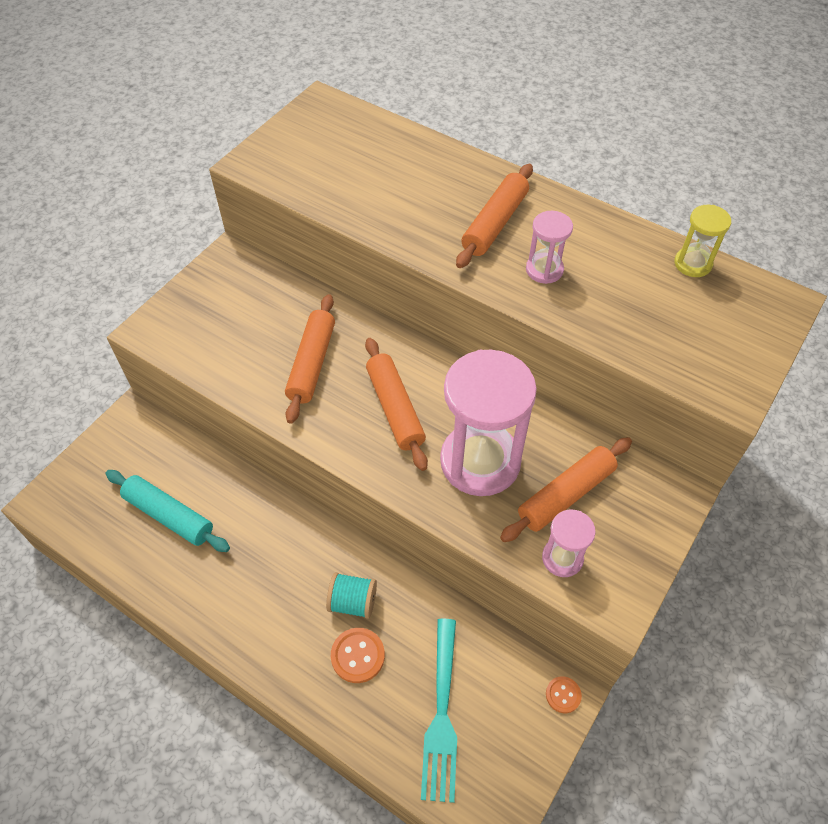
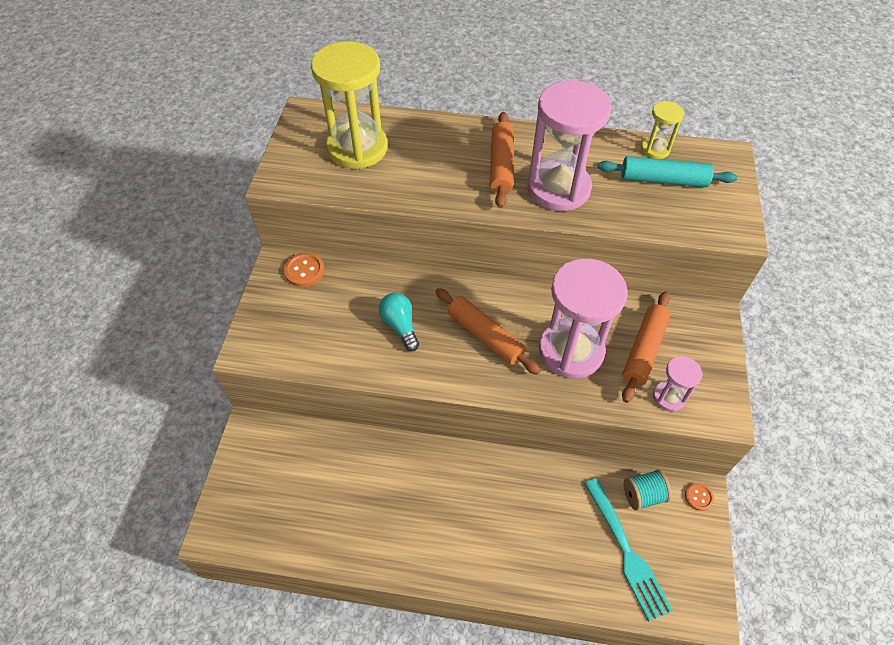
camera: 25 degrees left, 0 degrees up
turquoise rolling pin [106,470,230,552] -> turquoise rolling pin moved to [598,156,737,187]
orange rolling pin [285,294,335,424] -> turquoise light bulb [379,293,419,351]
turquoise spool [326,572,377,619] -> turquoise spool moved to [624,470,672,511]
orange button [331,628,385,683] -> orange button moved to [284,253,325,287]
pink hourglass [526,211,573,284] -> pink hourglass [527,80,612,211], size x2.09
none -> yellow hourglass [311,41,388,169]

